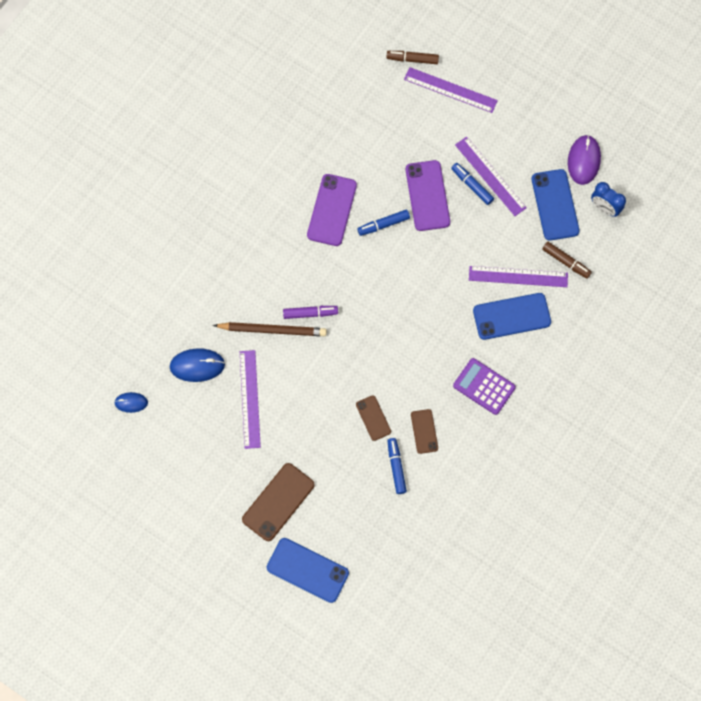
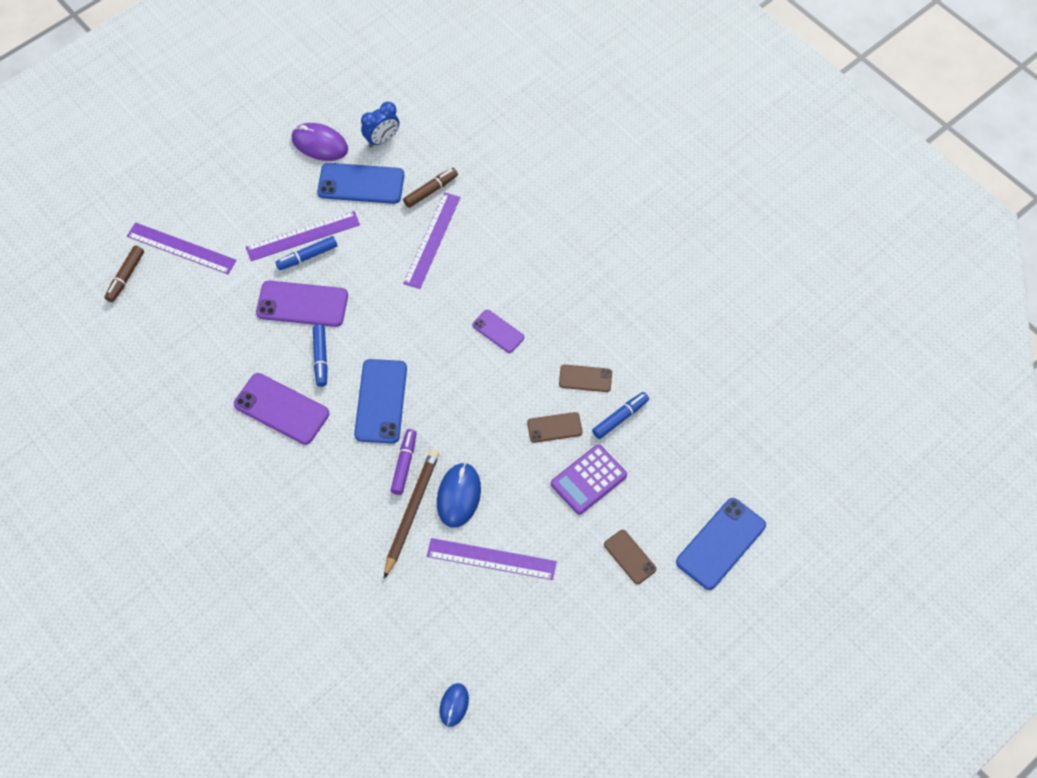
camera: 75 degrees left, 10 degrees down
blue mouse [170,348,225,382] -> blue mouse moved to [437,463,481,528]
brown phone [242,463,315,541] -> brown phone [604,530,656,584], size x0.58
blue marker [387,438,407,494] -> blue marker turned 135 degrees clockwise [592,392,649,439]
purple ruler [404,67,498,113] -> purple ruler turned 75 degrees clockwise [127,222,237,274]
purple calculator [453,358,516,415] -> purple calculator moved to [551,444,627,515]
blue phone [473,293,551,340] -> blue phone moved to [354,359,407,443]
none -> purple phone [472,310,524,353]

